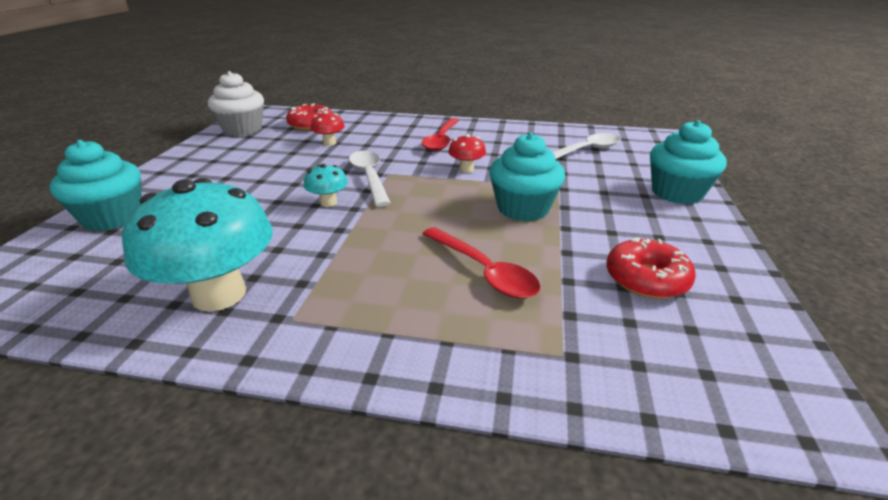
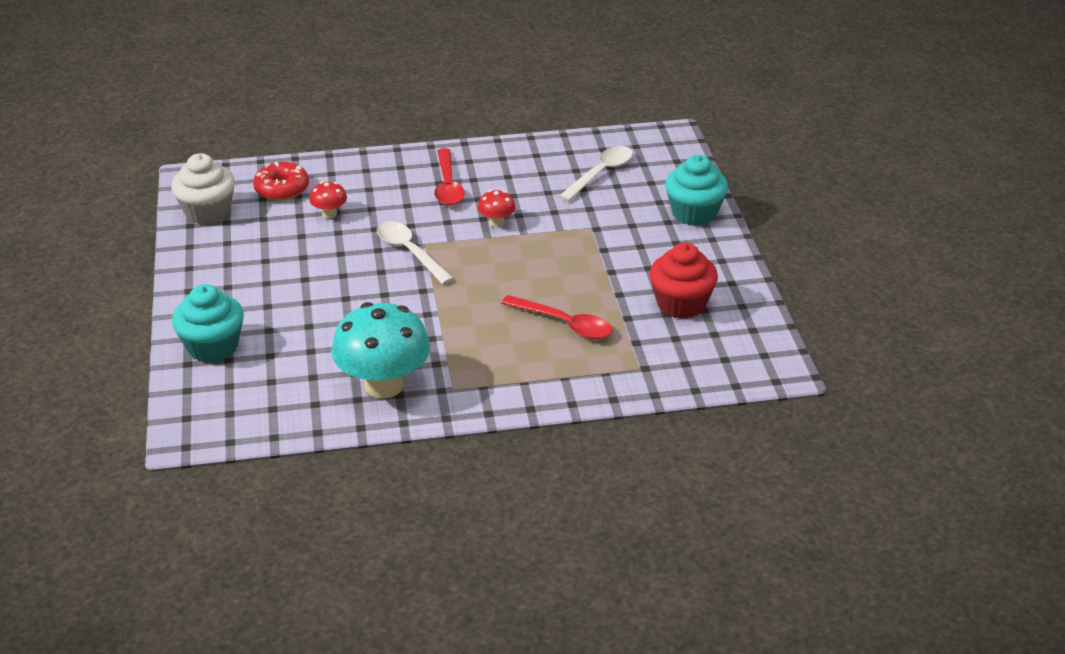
camera: 20 degrees left, 5 degrees up
turquoise mushroom [304,164,348,207] -> none
turquoise cupcake [489,133,565,221] -> none
red donut [606,237,696,299] -> red cupcake [649,242,718,319]

